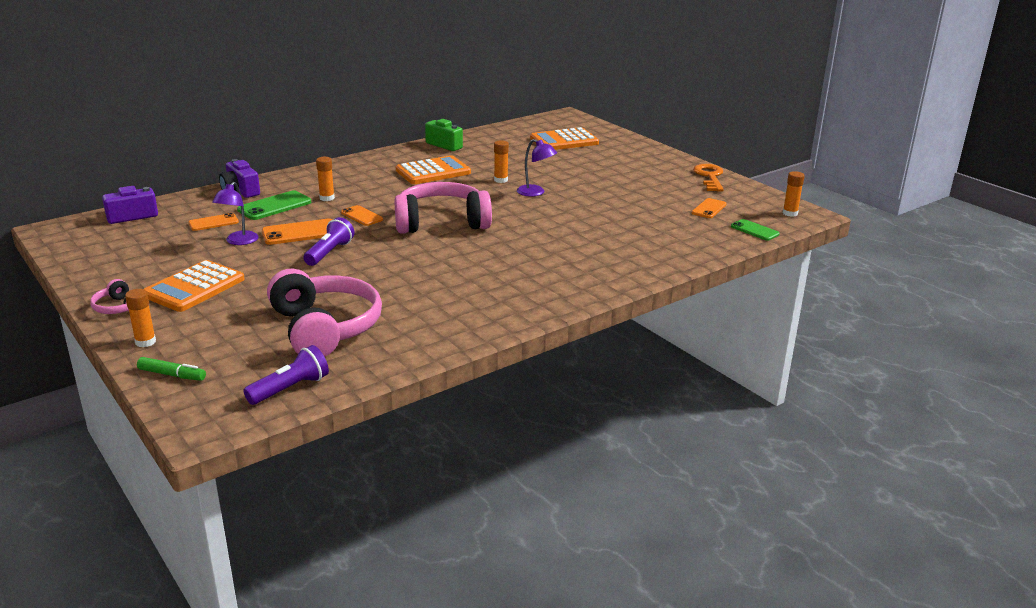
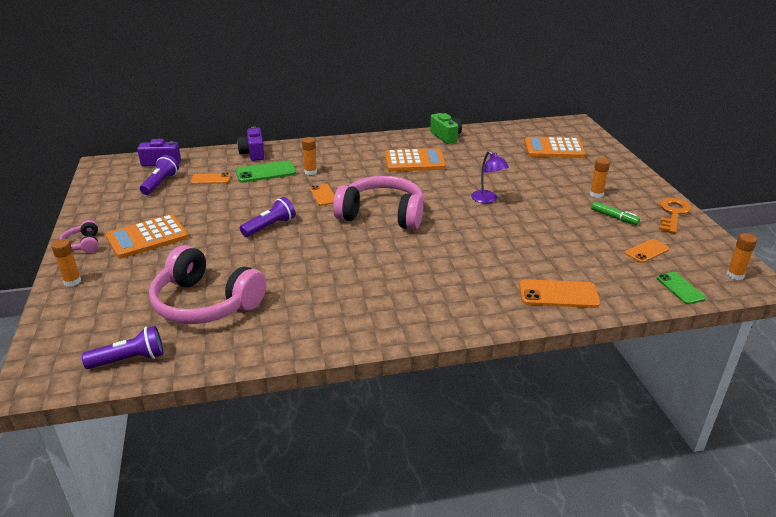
camera: 25 degrees right, 5 degrees up
green marker [137,357,206,381] -> green marker moved to [591,202,640,225]
purple lamp [212,182,259,245] -> none
orange phone [262,219,333,245] -> orange phone moved to [519,279,600,308]
pink headphones [267,268,382,357] -> pink headphones turned 120 degrees clockwise [149,245,267,324]
orange glue stick [494,140,509,183] -> orange glue stick moved to [590,158,610,198]
none -> purple flashlight [140,155,179,195]

